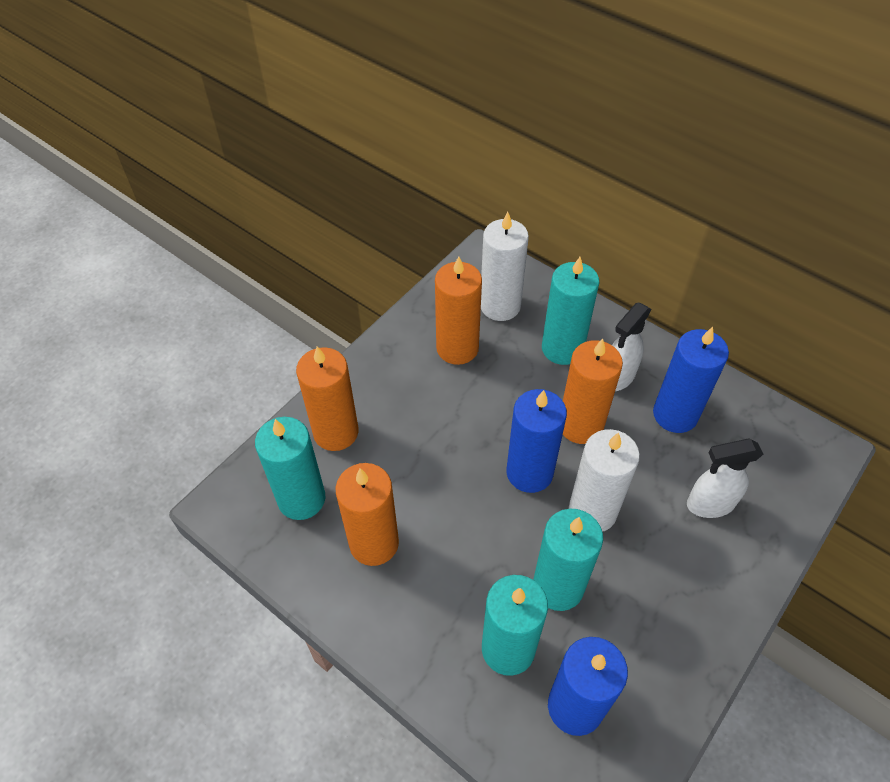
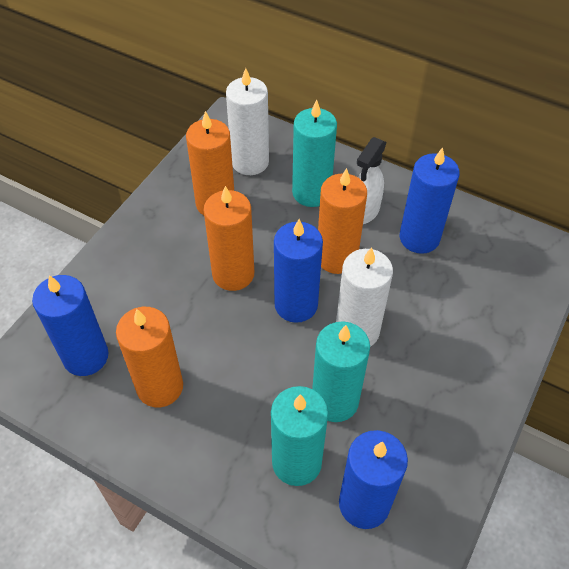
camera: 10 degrees left, 0 degrees up
turquoise candle [255,417,326,520] -> blue candle [32,275,108,376]
orange candle [296,346,358,451] -> orange candle moved to [204,186,254,291]
white spray bottle [687,438,763,518] -> none

